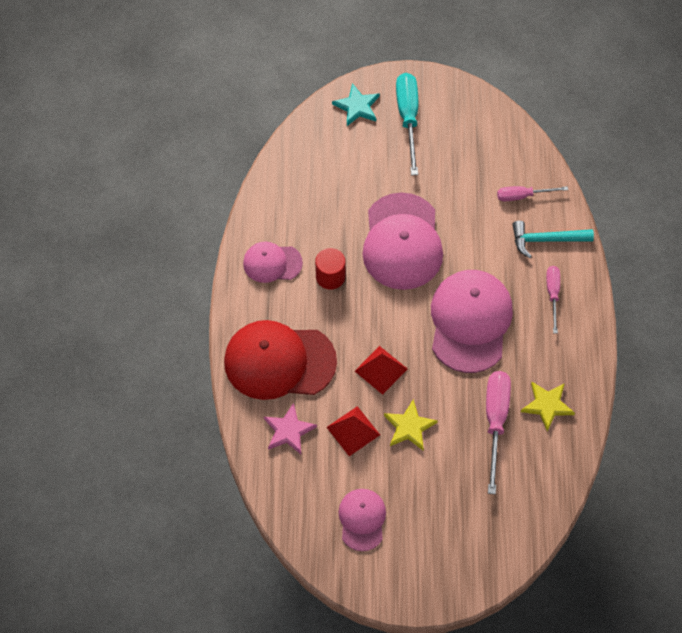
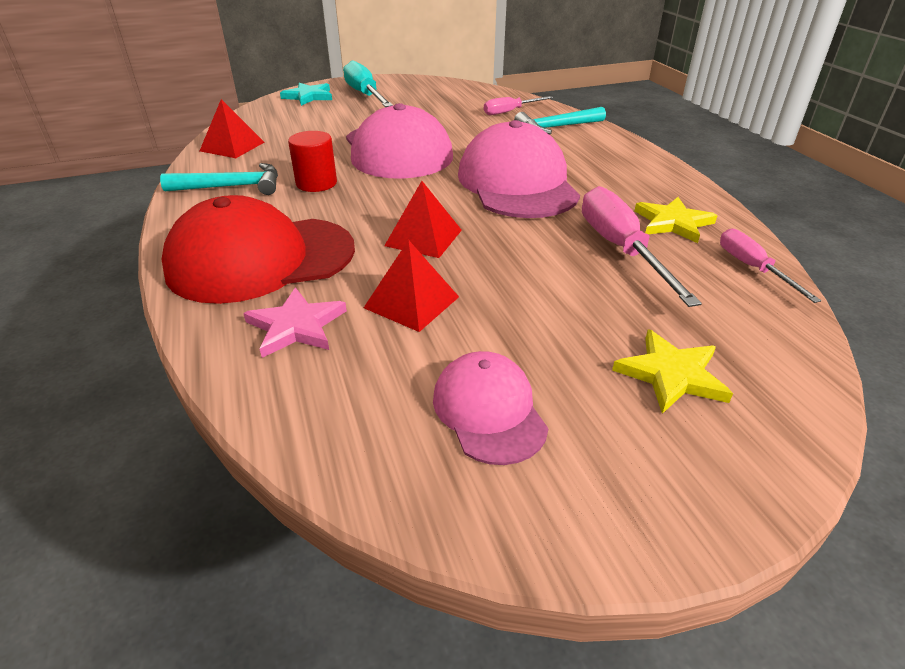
camera: 20 degrees left, 25 degrees down
pink cap [243,242,303,283] -> turquoise hammer [160,163,278,195]
yellow star [384,399,438,450] -> yellow star moved to [612,329,733,414]
pink screwdriver [546,266,560,333] -> pink screwdriver moved to [720,228,821,303]
none -> red pyramid [200,99,264,158]

